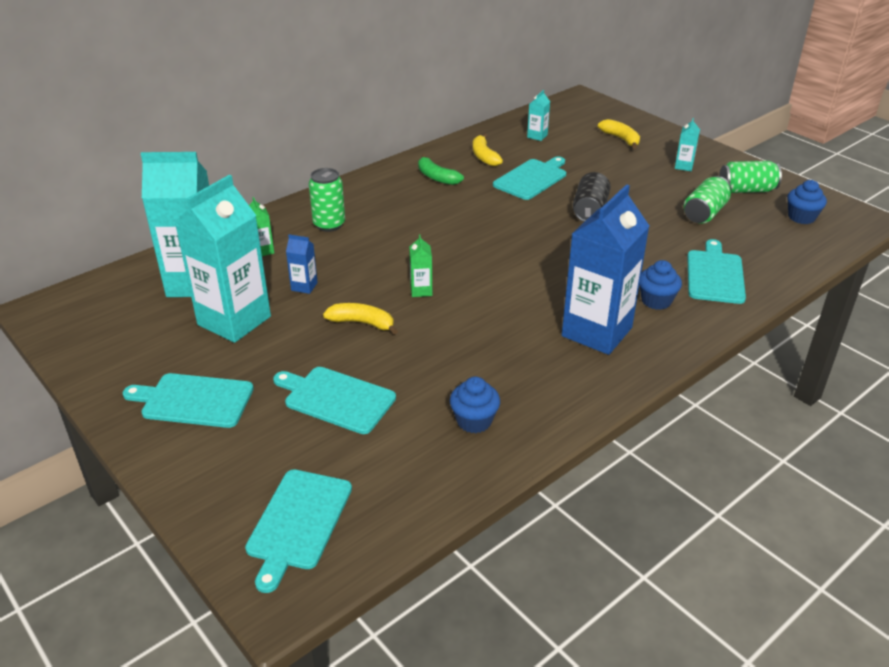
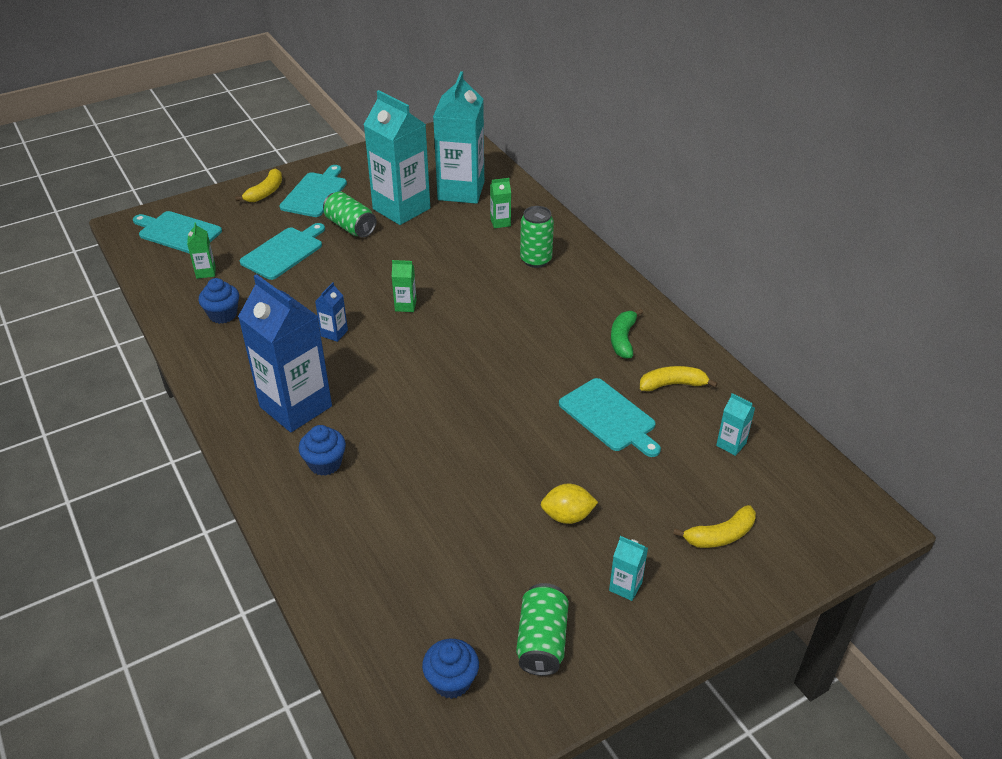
camera: 100 degrees right, 5 degrees up
blue carton [286,235,318,294] -> blue carton moved to [315,282,348,342]
yellow banana [323,303,398,335] -> yellow banana moved to [235,168,282,202]
green banana [418,155,464,185] -> green banana turned 45 degrees counterclockwise [611,308,643,359]
black can [573,172,611,222] -> none
green can [684,176,732,224] -> green can moved to [323,192,377,237]
turquoise cutting board [687,239,746,304] -> none
none -> green carton [187,222,216,279]
none -> yellow lemon [541,484,598,524]

